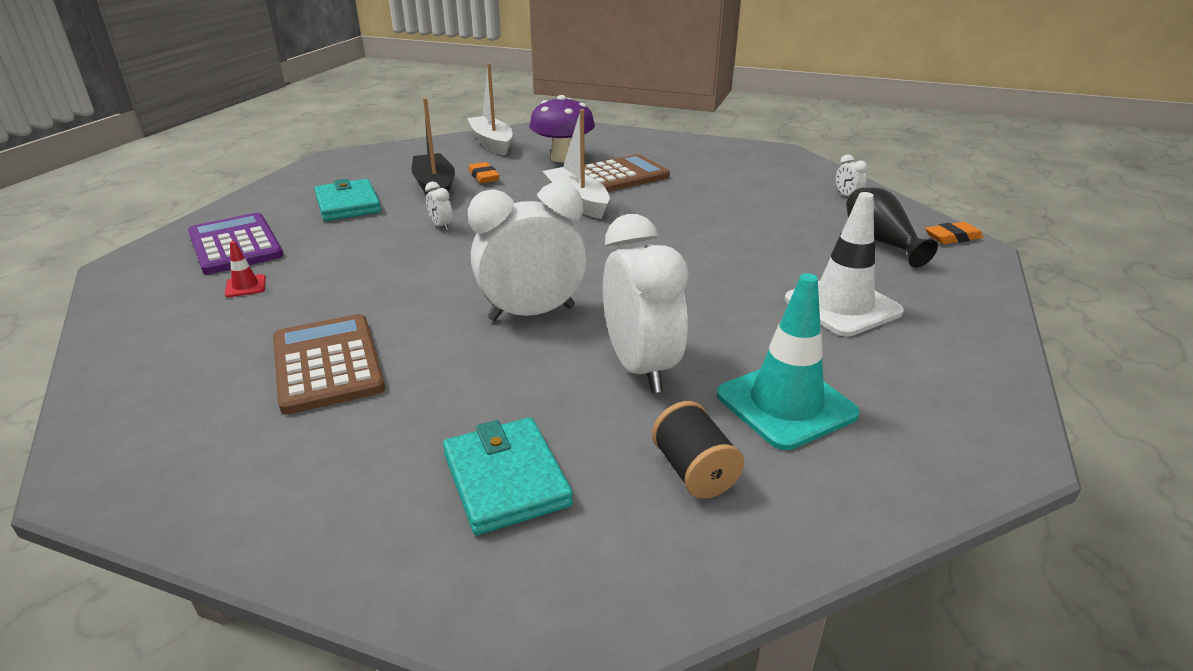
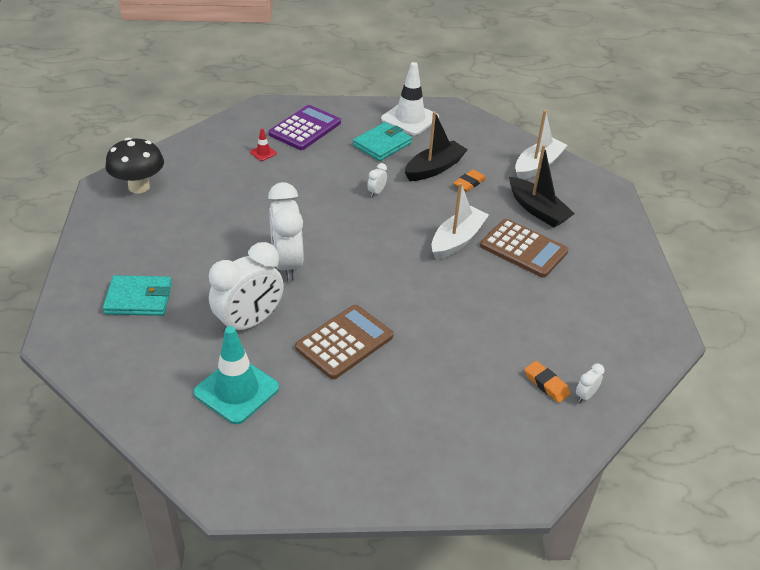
camera: 65 degrees right, 10 degrees up
brown calculator [273,314,385,415] -> brown calculator moved to [295,305,394,379]
turquoise wallet [443,417,573,535] -> turquoise wallet turned 45 degrees clockwise [103,275,172,316]
white clock [468,182,587,321] -> white clock turned 150 degrees counterclockwise [268,182,303,281]
purple mushroom [529,95,595,162] -> black boat [509,145,575,227]
black spool [652,401,744,499] -> none
white traffic cone [785,192,904,337] -> white traffic cone moved to [381,62,439,135]
black vase [846,188,938,267] -> none
orange eraser [925,222,983,244] -> orange eraser moved to [525,361,571,403]
none -> black mushroom [105,138,164,194]

